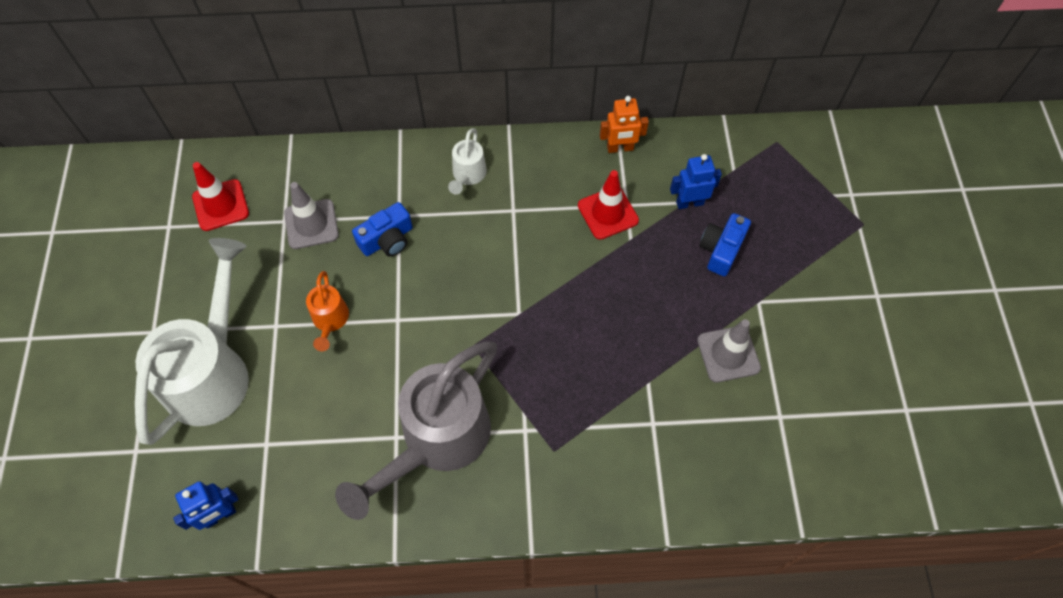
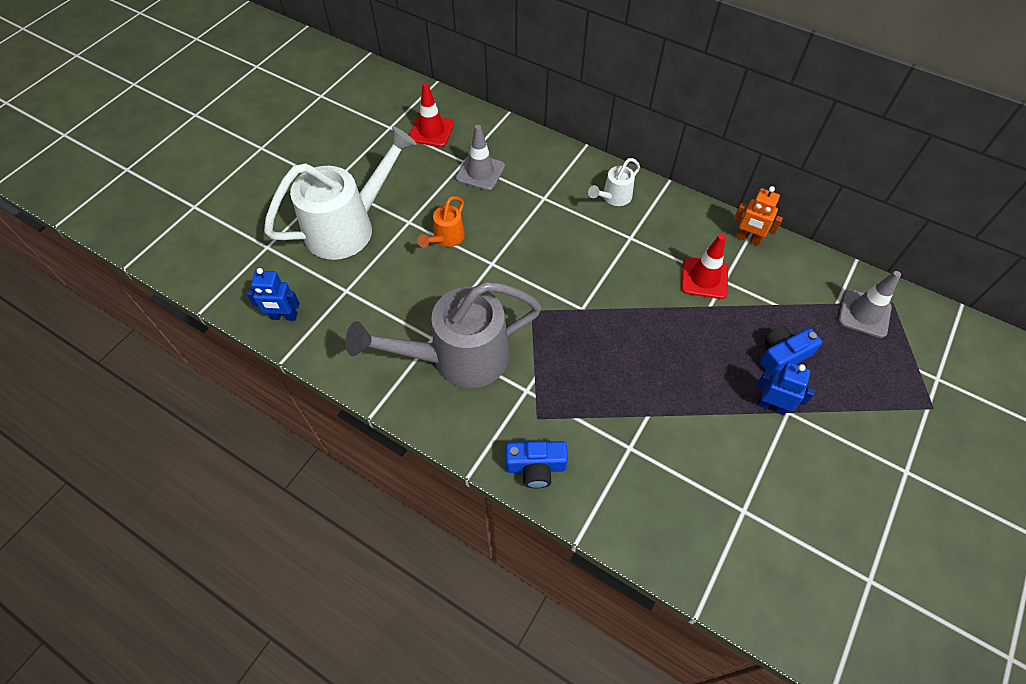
camera: 35 degrees right, 5 degrees down
blue camera [352,202,413,257] -> blue camera moved to [506,441,568,488]
blue robot [670,154,722,209] -> blue robot moved to [756,362,815,415]
grey traffic cone [697,319,761,383] -> grey traffic cone moved to [838,271,901,338]

